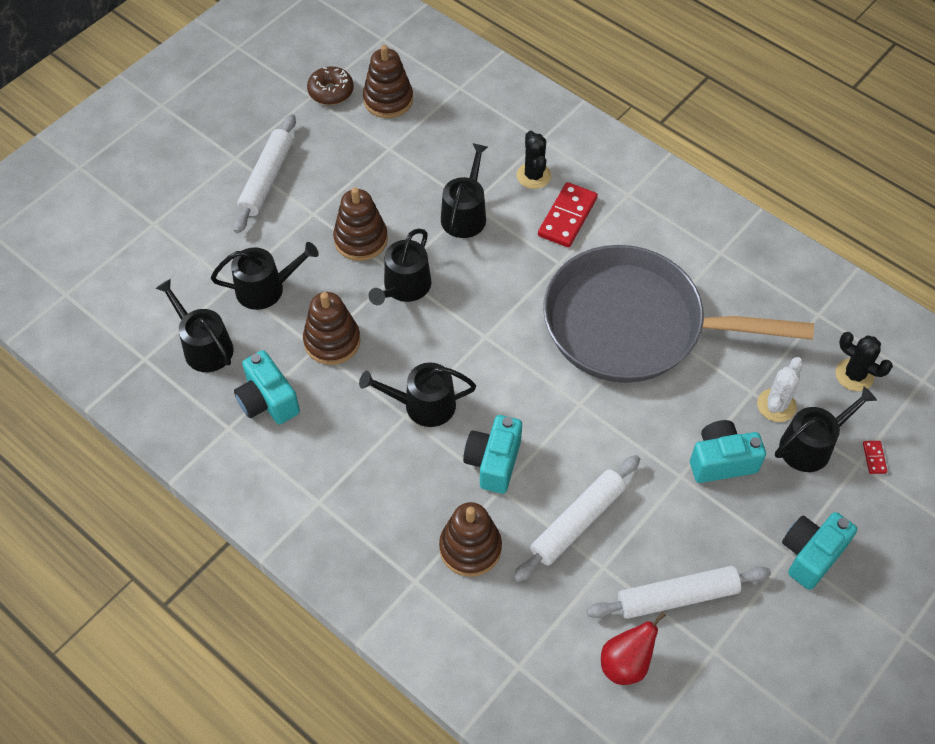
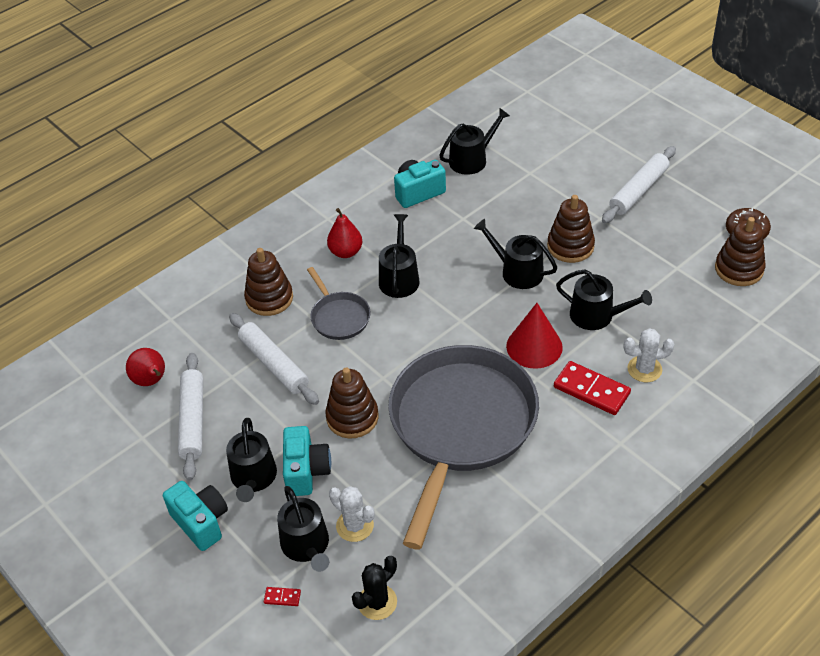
camera: 100 degrees right, 10 degrees down
black watering can [211,242,319,310] -> black watering can moved to [226,418,277,502]
white rolling pin [233,114,296,233] -> white rolling pin turned 75 degrees counterclockwise [602,146,676,223]
brown stacking toy [303,292,361,365] -> brown stacking toy moved to [325,367,379,439]
turquoise camera [463,415,522,494] -> grey pan [307,267,371,340]
black cactus [517,131,551,189] -> white cactus [624,328,674,382]
none -> red pear [327,208,362,258]
none -> red cone [506,303,563,369]

